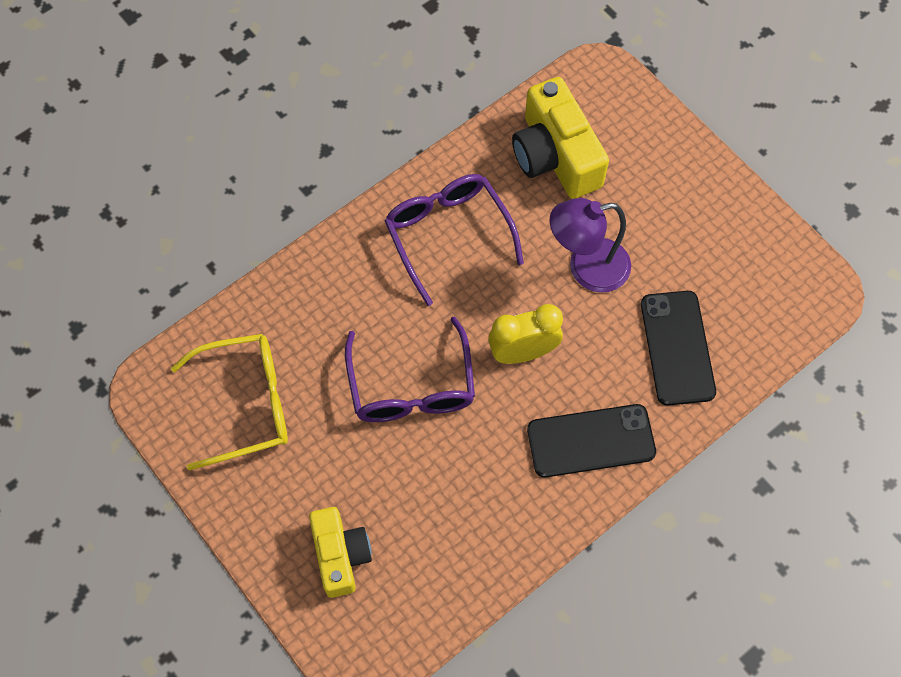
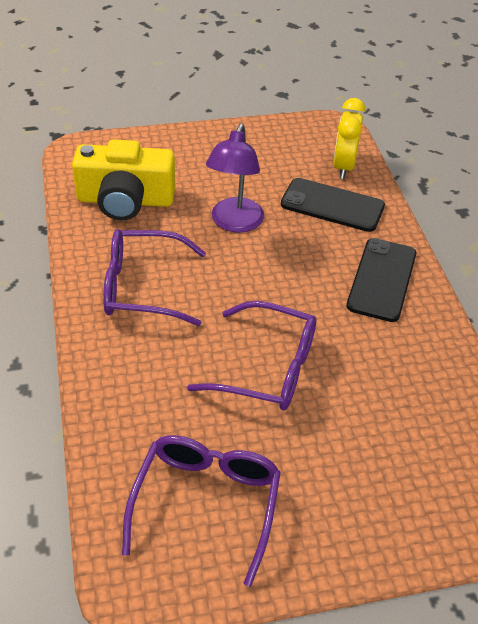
camera: 65 degrees left, 20 degrees down
yellow glasses [171,334,288,471] -> purple glasses [122,435,281,587]
yellow camera [309,507,372,598] -> none
yellow clock [488,304,563,364] -> yellow clock moved to [333,98,365,179]

